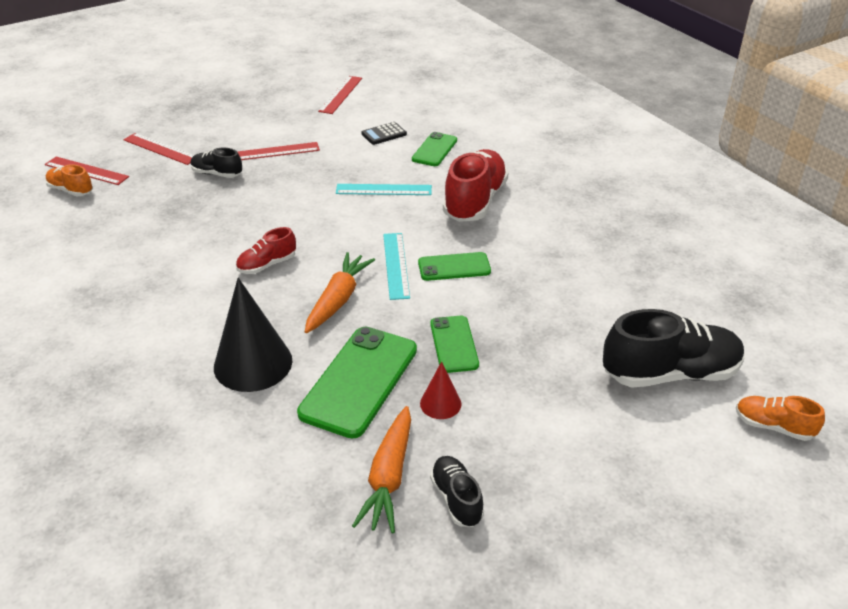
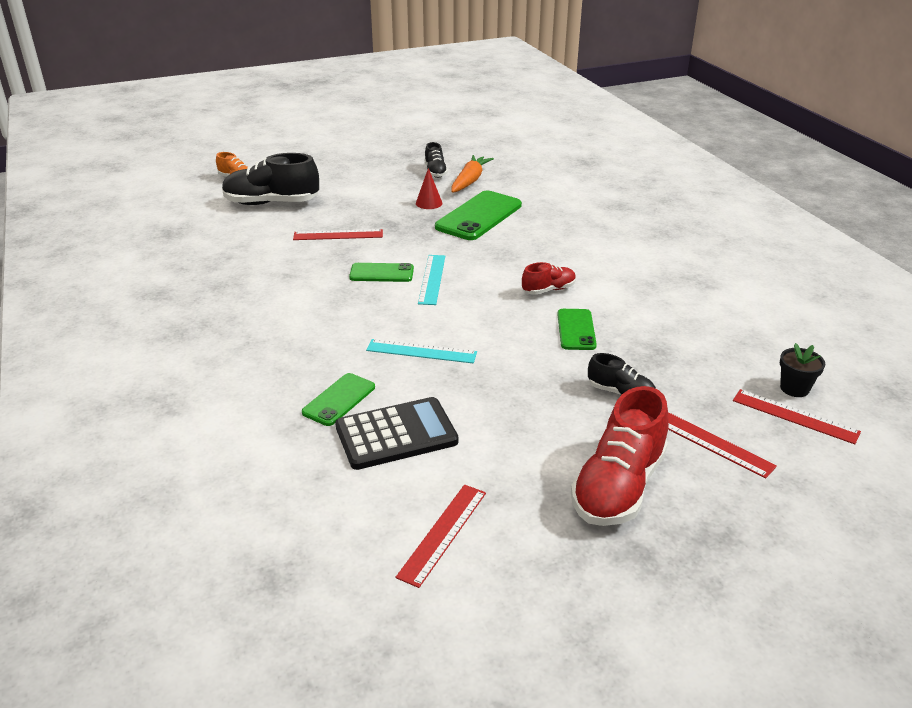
camera: 170 degrees left, 5 degrees down
orange shoe [45,164,93,196] -> black flower pot [780,343,825,397]
black cone [214,278,292,392] -> none
red ruler [237,142,320,160] -> red ruler moved to [293,229,383,240]
orange carrot [305,252,375,333] -> none
black calculator [361,122,407,145] -> black calculator [335,397,458,470], size x1.94
green phone [430,316,479,373] -> green phone moved to [557,309,597,350]
red shoe [443,149,509,222] -> red shoe moved to [571,386,669,526]

